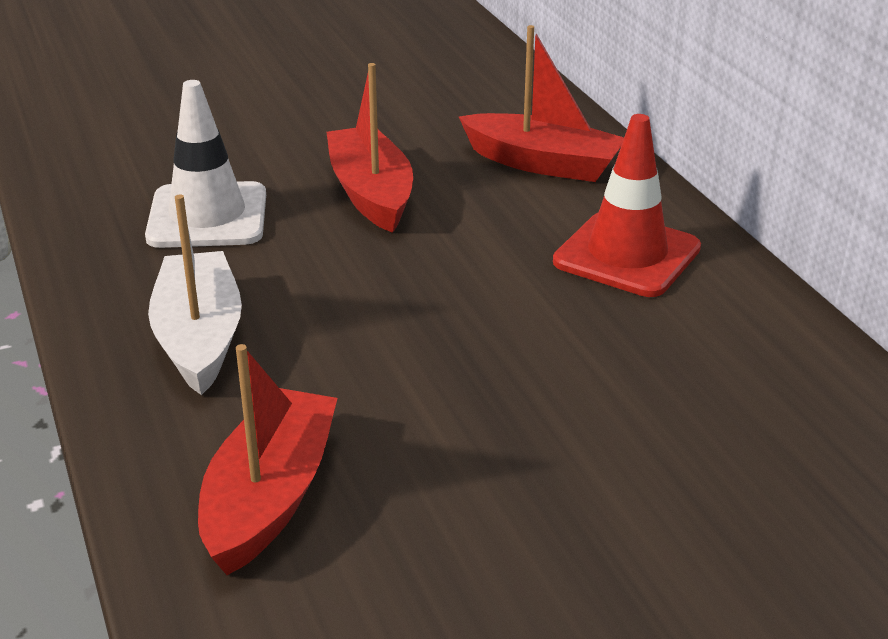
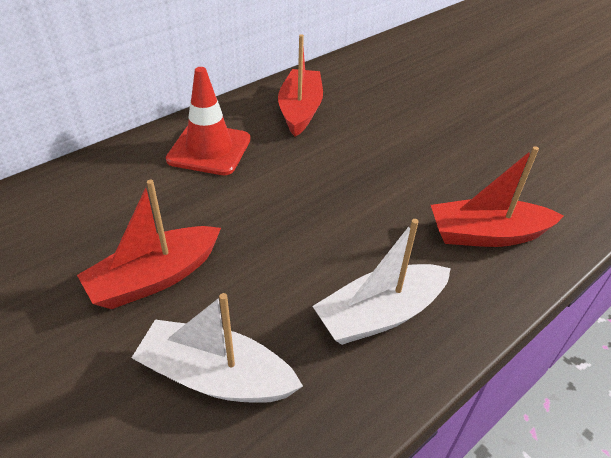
camera: 110 degrees left, 10 degrees up
white traffic cone [145,80,266,248] -> white boat [132,293,303,403]
red boat [459,25,624,182] -> red boat moved to [278,34,323,137]

